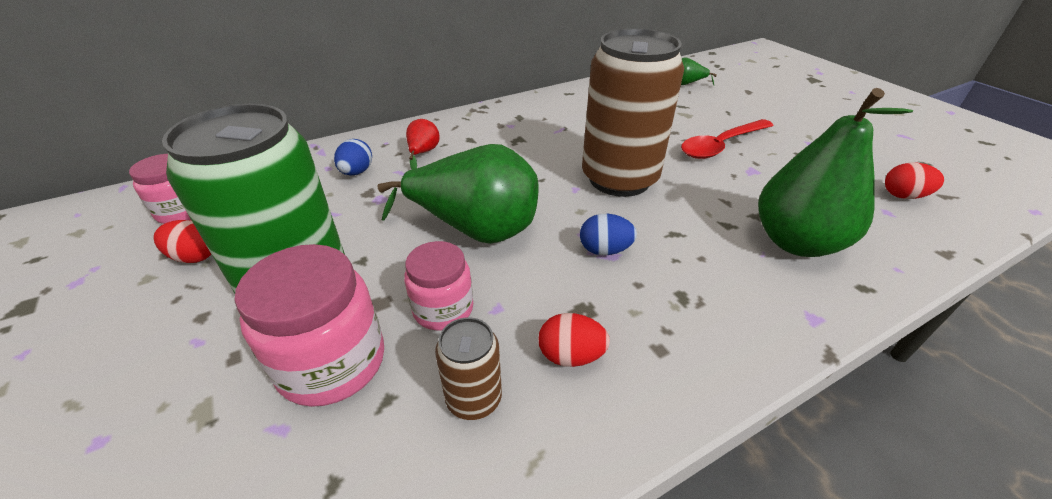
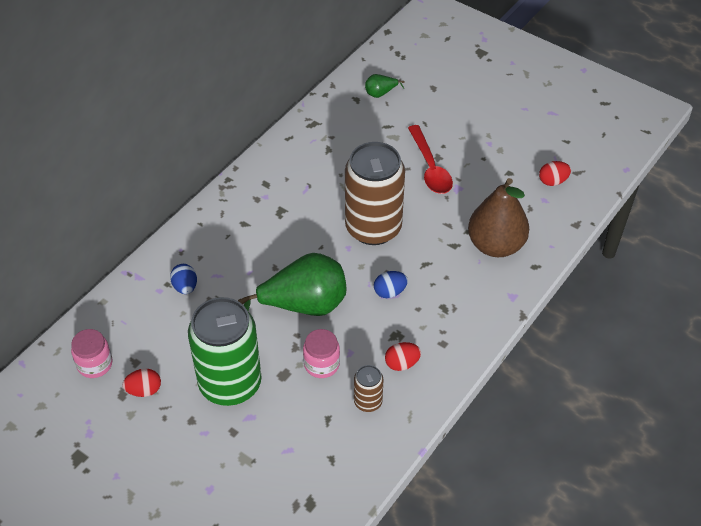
camera: 25 degrees left, 10 degrees up
pink jar [235,244,384,407] -> none
red pear [406,119,440,169] -> none
red spoon [681,119,774,159] -> red spoon turned 45 degrees counterclockwise [408,125,453,194]
green pear [758,88,913,257] -> brown pear [468,178,529,257]

